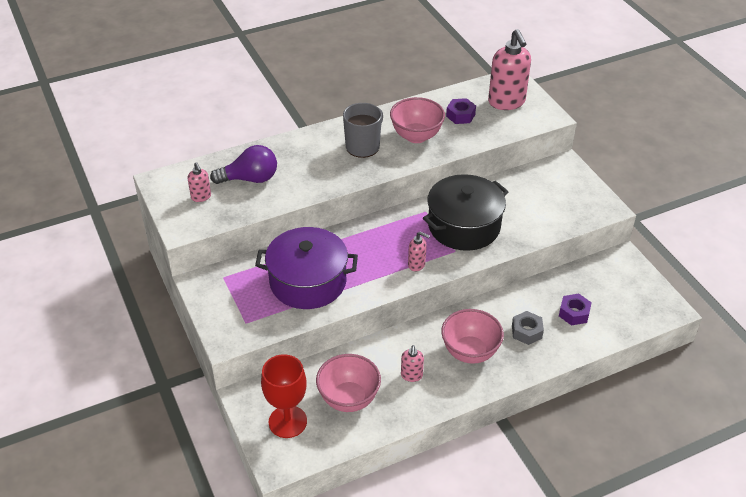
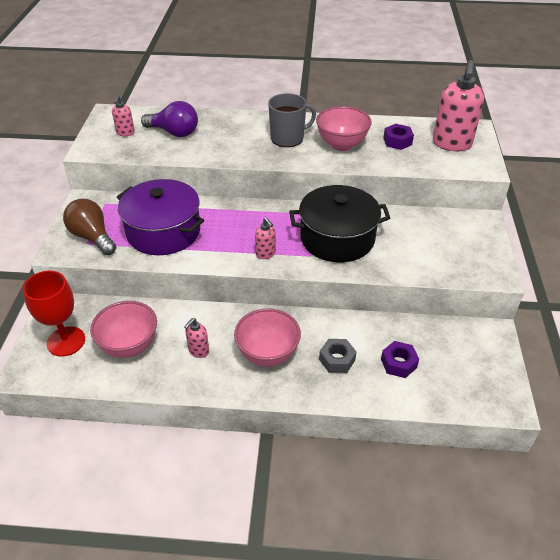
camera: 30 degrees right, 0 degrees up
none -> brown light bulb [63,199,116,255]

